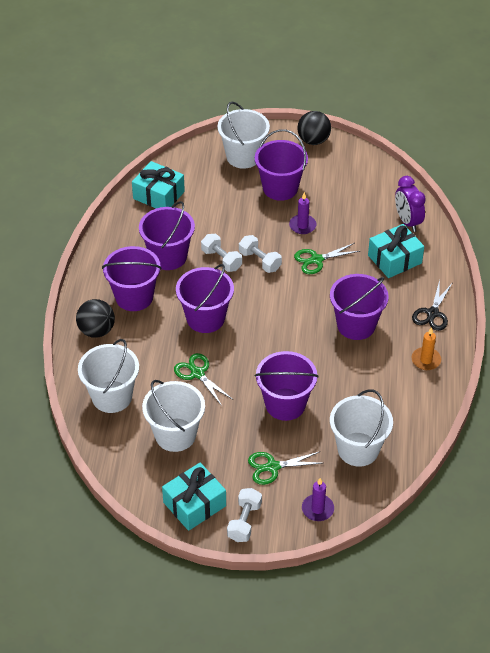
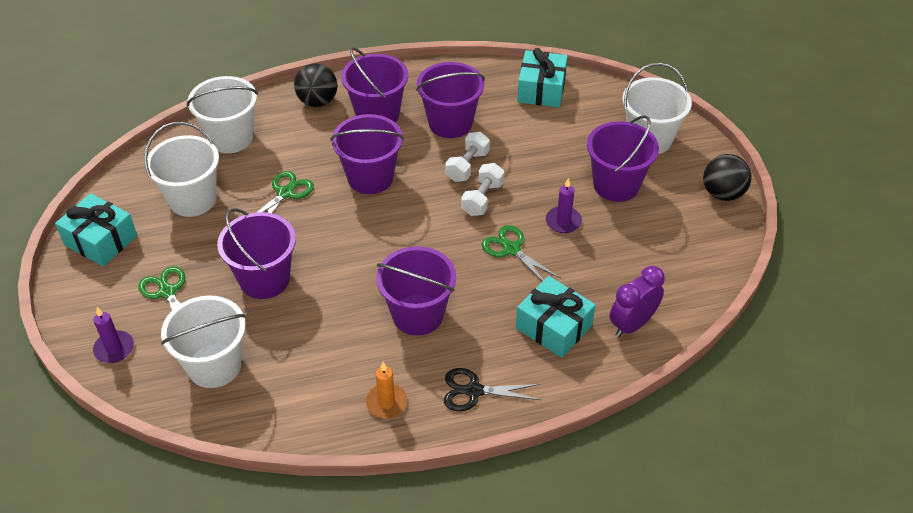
camera: 70 degrees right, 0 degrees up
white dumbbell [227,488,262,542] -> none

